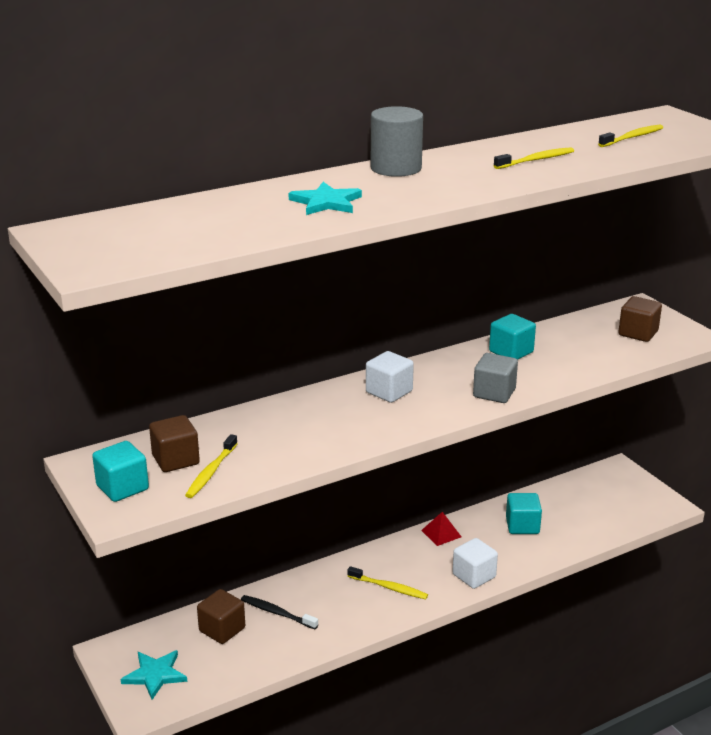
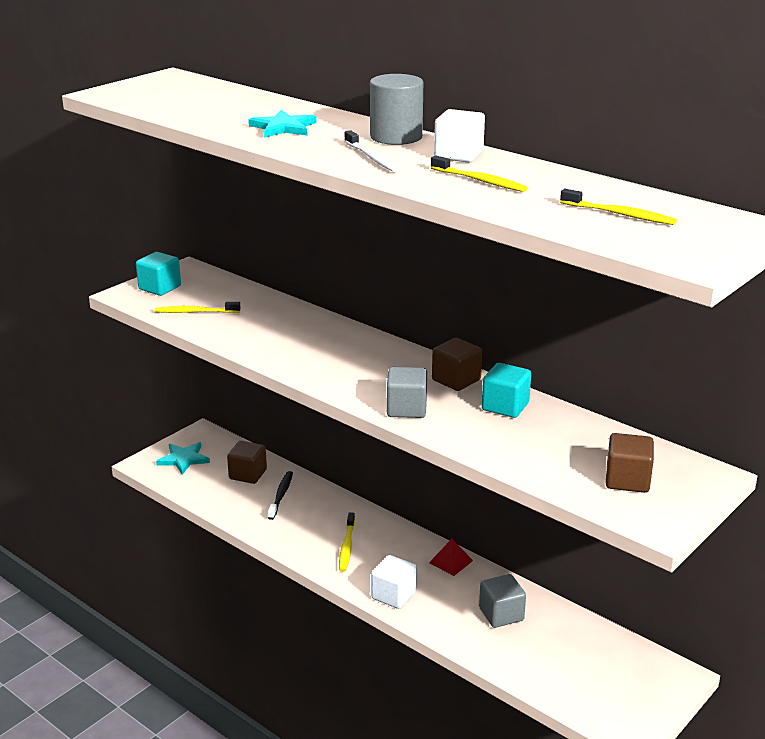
camera: 70 degrees right, 0 degrees up
brown cube [149,415,200,472] -> brown cube moved to [432,338,482,391]
white cube [366,351,414,403] -> white cube moved to [434,109,485,163]
turquoise cube [506,493,542,534] -> grey cube [479,574,526,628]
none -> white toothbrush [344,130,400,172]

